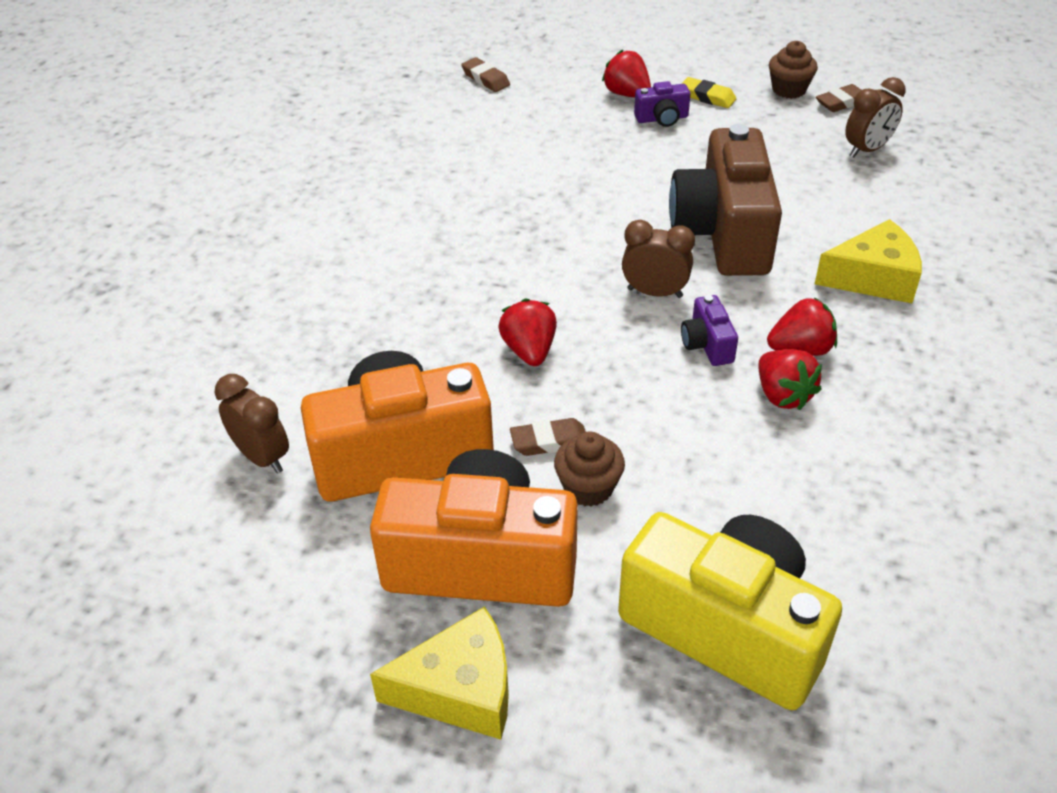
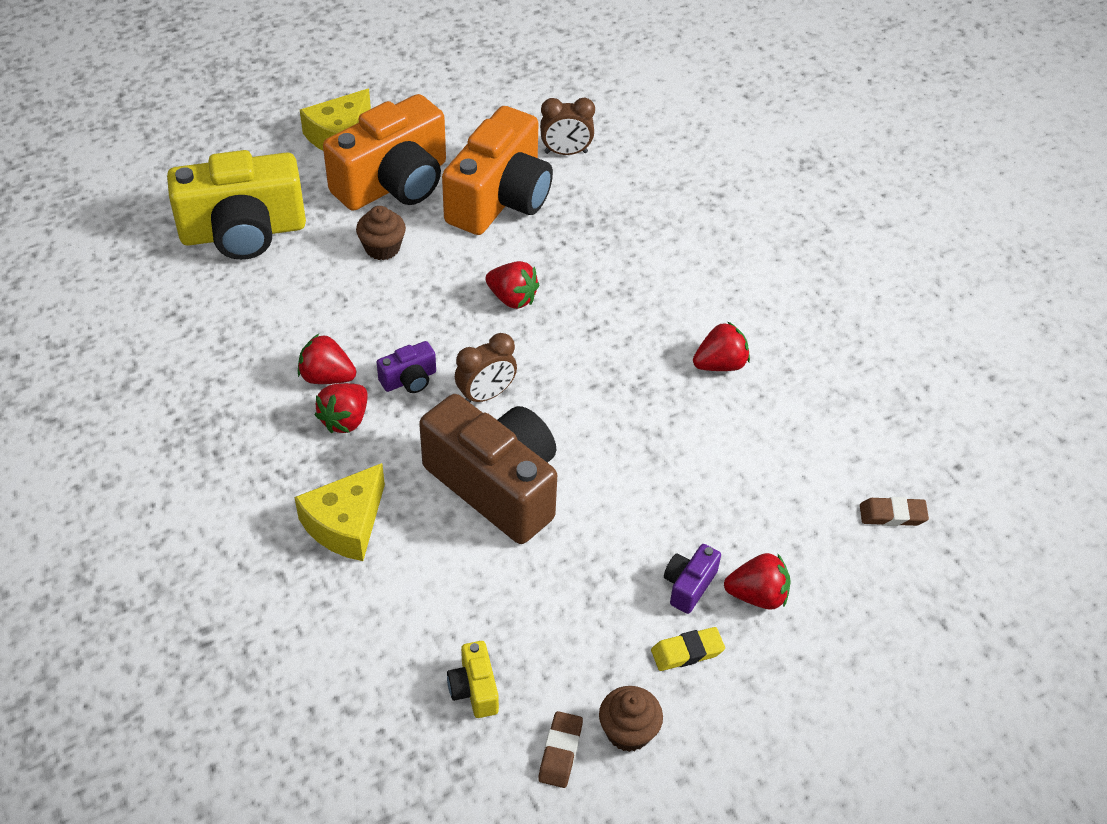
camera: 130 degrees right, 5 degrees up
brown eraser [510,418,586,456] -> none
purple camera [681,295,738,366] -> purple camera turned 120 degrees clockwise [377,341,436,393]
brown clock [845,77,905,158] -> yellow camera [447,641,499,718]
none -> red strawberry [693,321,750,371]

